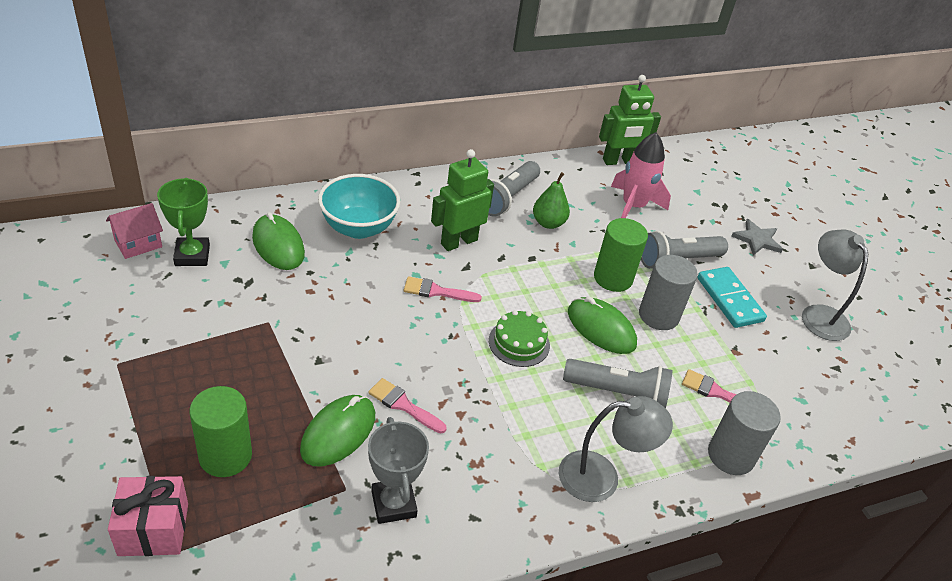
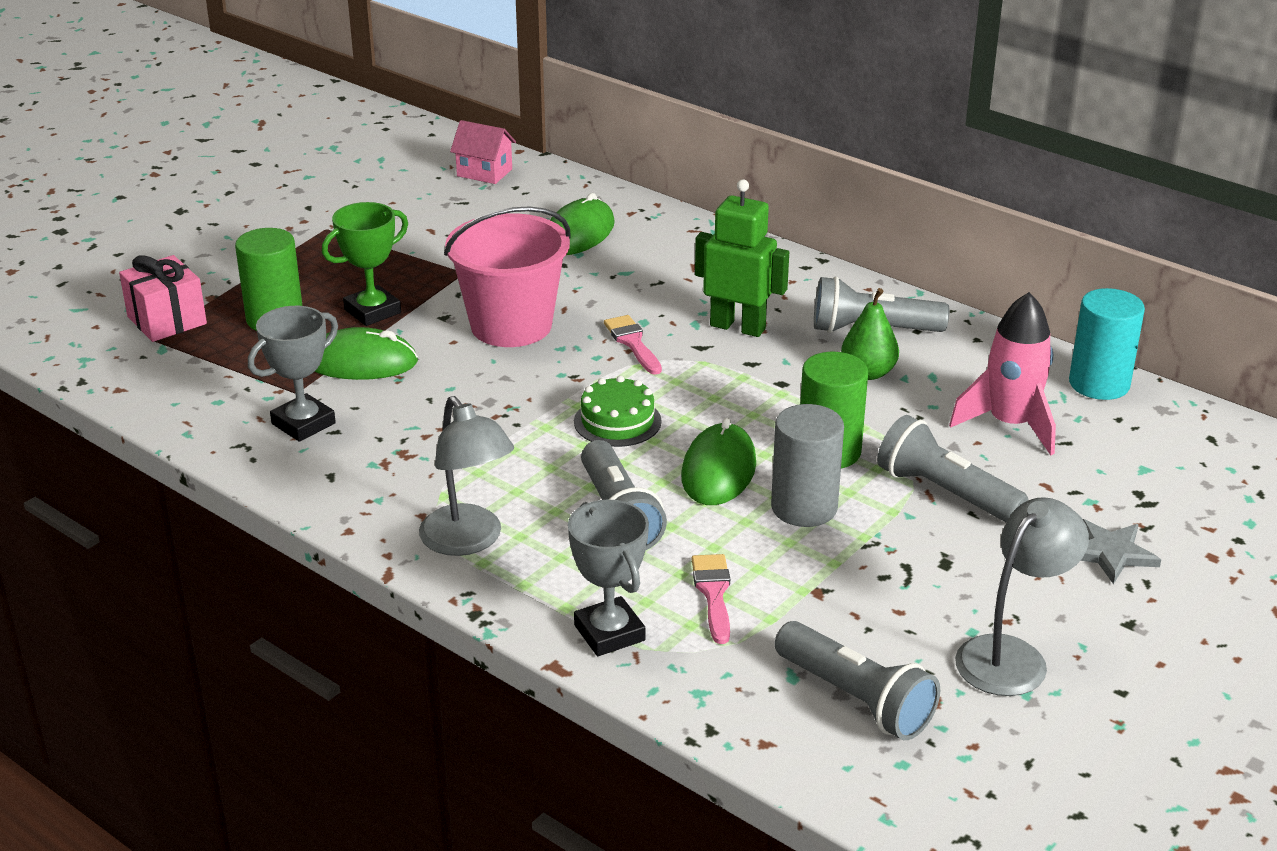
camera: 65 degrees right, 10 degrees down
green trophy [157,178,210,266] -> green trophy moved to [322,202,408,326]
turquoise bowl [318,174,400,239] -> none
pink brush [368,378,447,434] -> none
green robot [599,75,661,165] -> turquoise cylinder [1069,288,1145,400]
turquoise domino [697,267,767,328] -> none
grey cylinder [708,391,781,475] -> grey trophy [568,499,649,656]
none -> pink bucket [444,206,571,347]
none -> grey flashlight [775,621,940,740]

